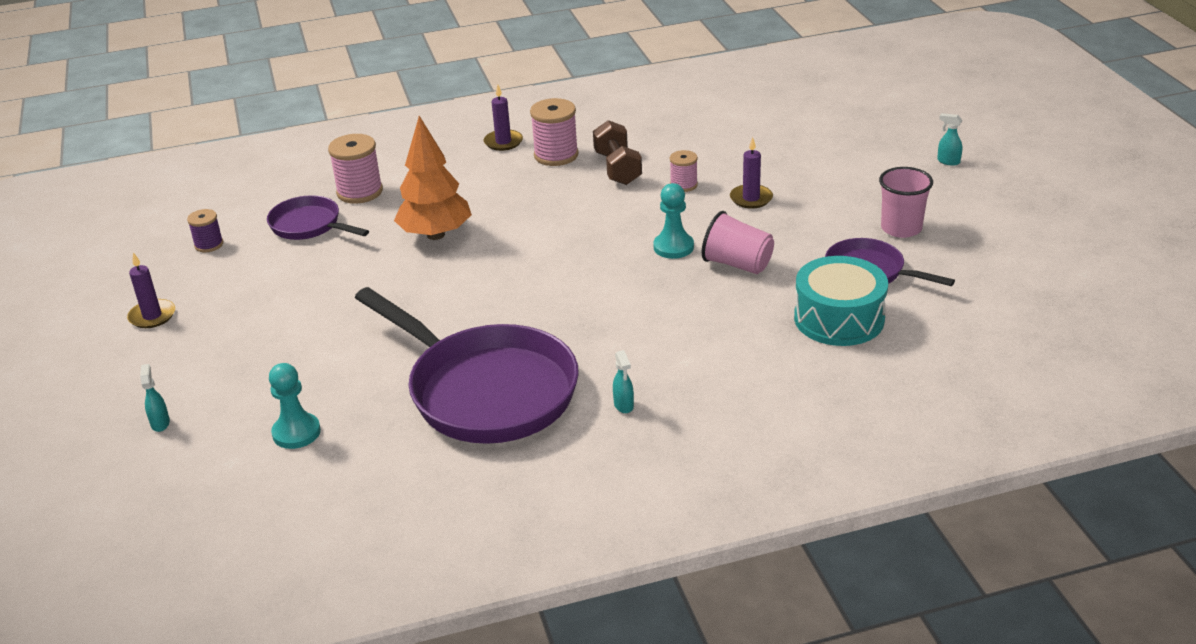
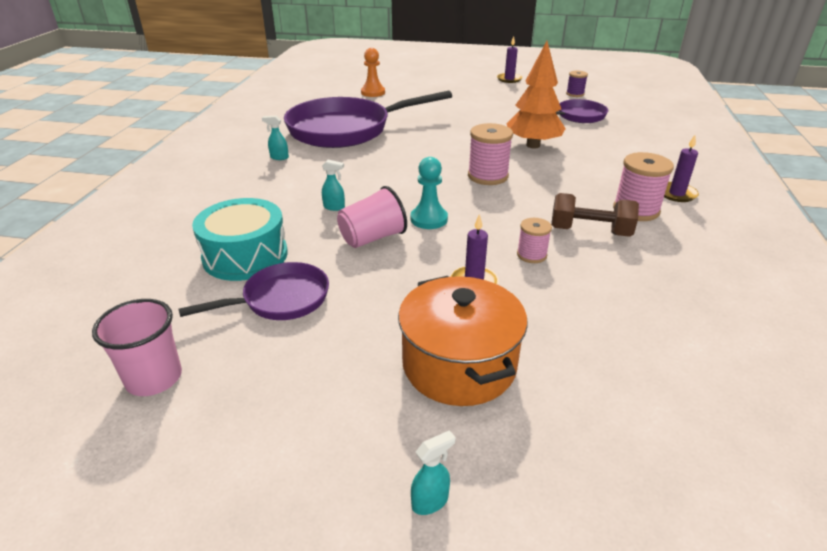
camera: 115 degrees right, 0 degrees up
turquoise spray bottle [140,364,170,432] -> turquoise spray bottle moved to [322,160,345,211]
turquoise pawn [269,363,321,449] -> orange pawn [361,48,385,97]
pink spool [328,134,383,204] -> pink spool moved to [468,123,513,185]
pink cup [879,167,933,238] -> pink cup moved to [92,299,182,396]
none -> orange pot [398,276,528,406]

